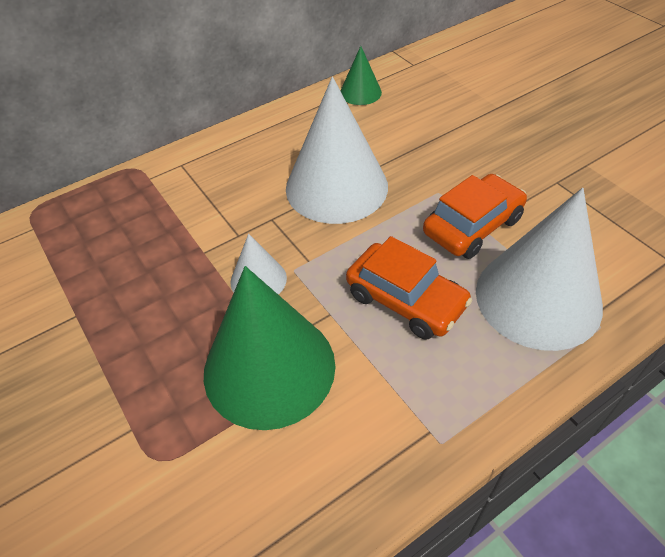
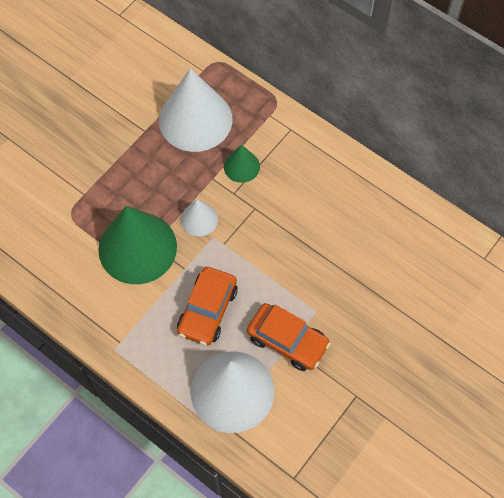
camera: 70 degrees right, 15 degrees up
white cone [286,76,388,224] -> white cone moved to [159,68,232,152]
green cone [340,46,382,105] -> green cone moved to [224,144,260,183]

